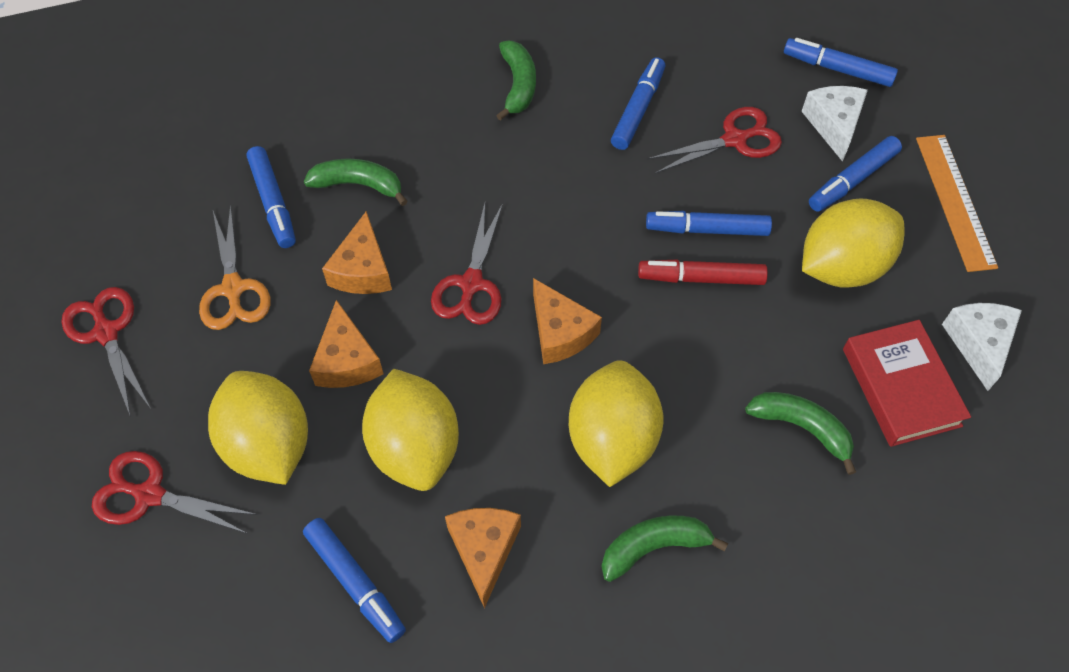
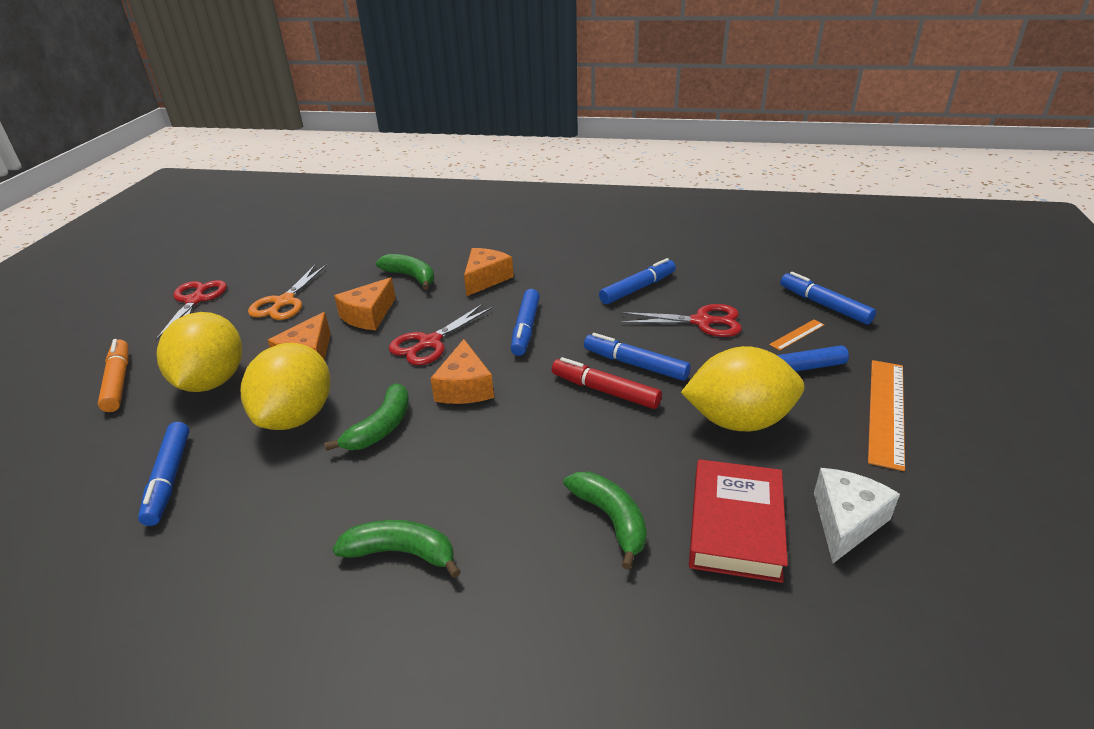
camera: 30 degrees right, 25 degrees down
red scissors [92,451,257,534] -> orange marker [98,339,129,412]
blue marker [246,146,296,248] -> blue marker moved to [511,289,540,356]
orange cheese [445,508,521,608] -> orange cheese moved to [464,248,514,297]
green banana [496,41,536,121] -> green banana moved to [324,383,409,451]
yellow lemon [569,360,664,487] -> none
white cheese [801,86,868,162] -> orange ruler [769,320,825,350]

